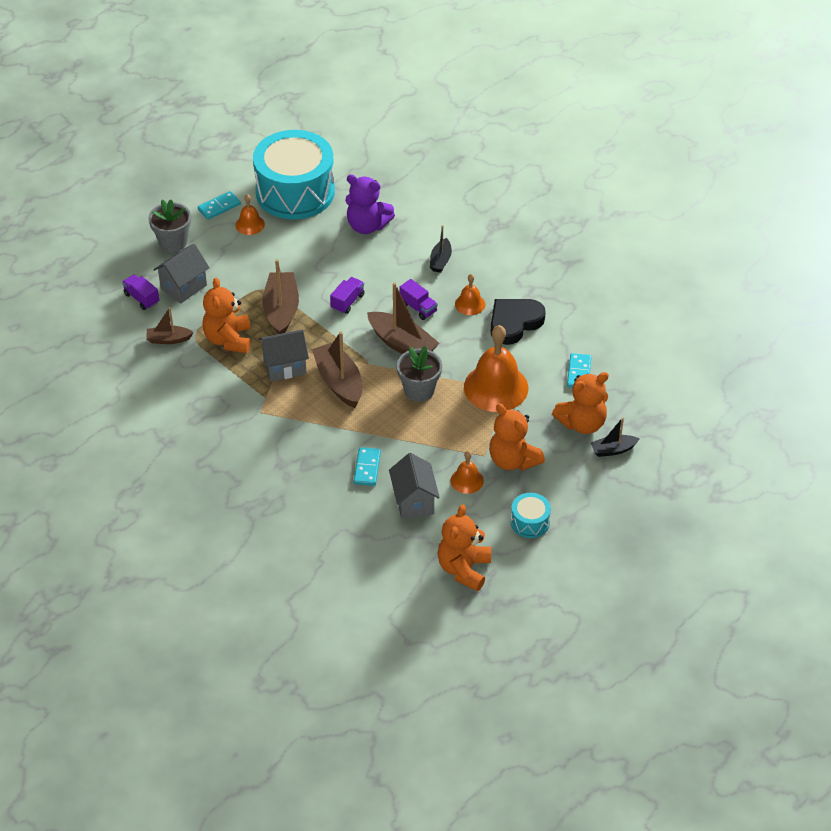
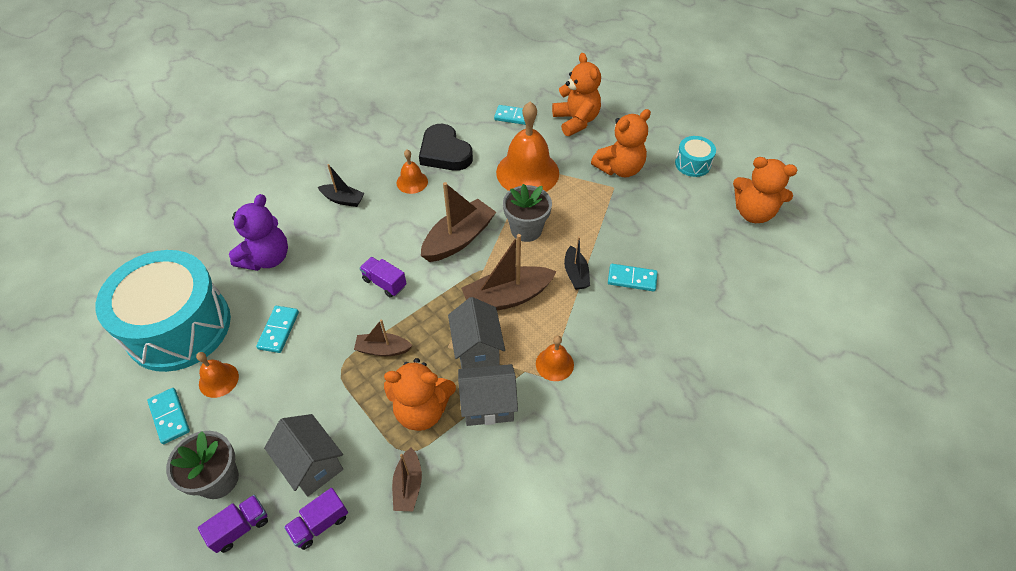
camera: 85 degrees left, 5 degrees up
brown boat [262,259,299,334] -> brown boat [354,319,413,356], size x0.57
grey house [389,453,440,519] -> grey house moved to [458,364,518,426]
purple truck [399,279,438,320] -> purple truck moved to [198,495,268,553]
orange bell [451,451,484,494] -> orange bell moved to [536,335,574,381]
black boat [591,417,639,457] -> black boat moved to [564,236,590,290]
none -> turquoise domino [256,306,299,353]

